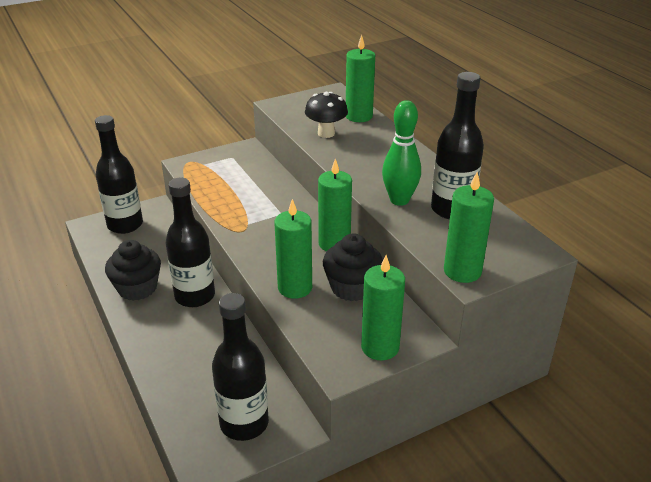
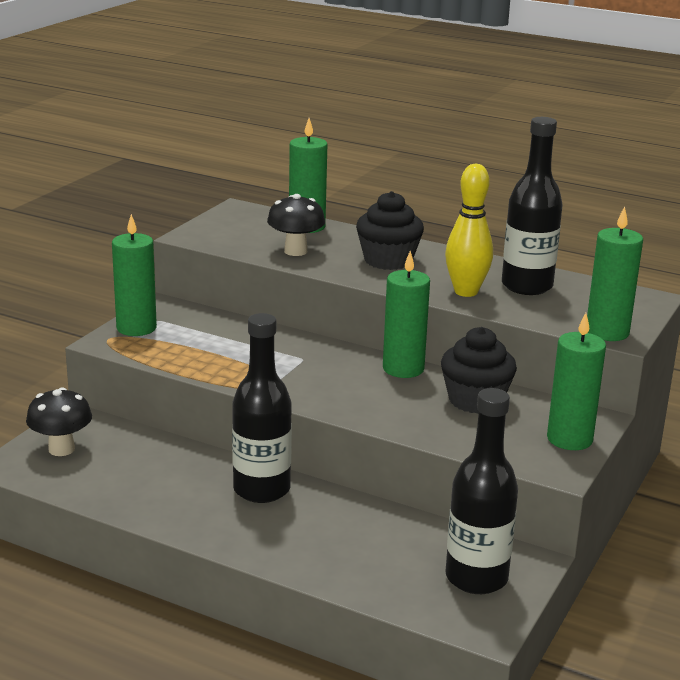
camera: 35 degrees left, 10 degrees down
black bottle [95,115,143,234] -> black mushroom [26,387,92,456]
black cupcake [105,240,161,301] -> black cupcake moved to [356,191,424,270]
green candle [274,199,312,299] -> green candle moved to [112,214,157,336]
green bowling pin [382,100,421,206] -> yellow bowling pin [445,164,493,297]

